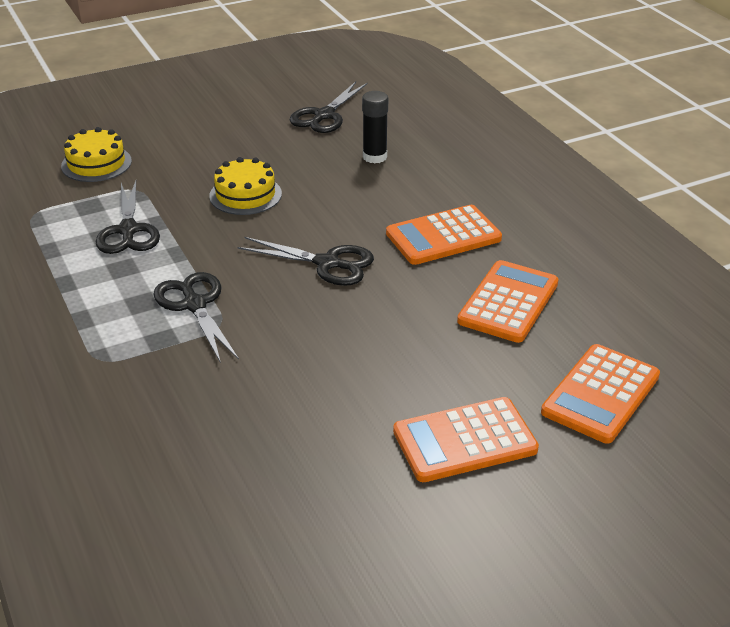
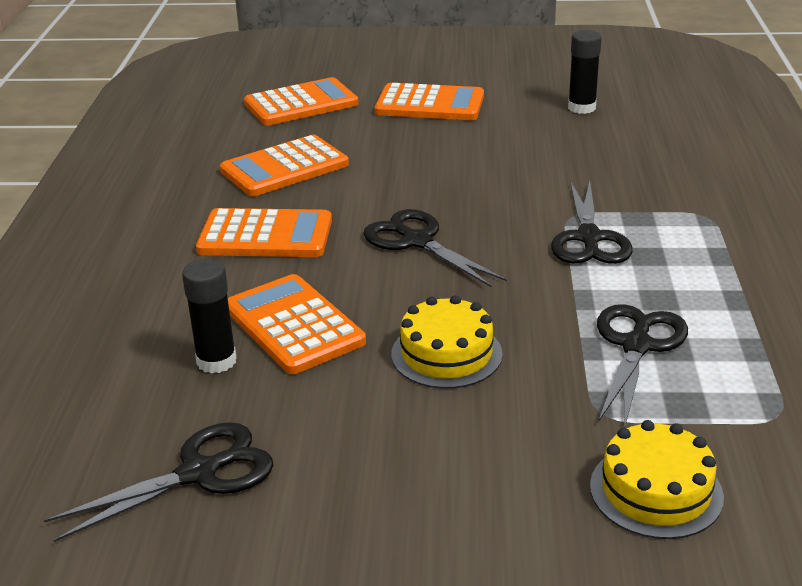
camera: 150 degrees left, 5 degrees down
none -> orange calculator [228,274,366,374]
none -> black glue stick [568,30,602,114]

